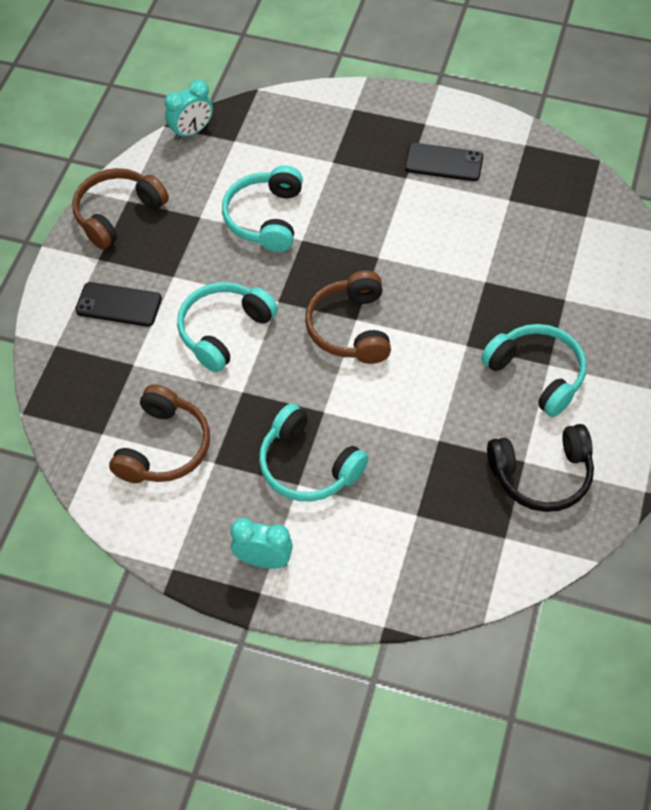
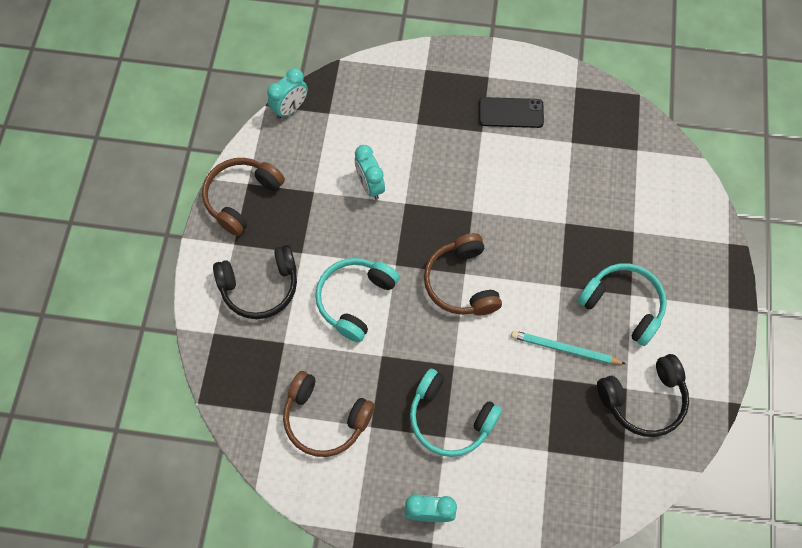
camera: 10 degrees left, 10 degrees up
black phone [75,282,162,327] -> black headphones [213,245,297,319]
brown headphones [109,384,210,483] -> brown headphones turned 105 degrees clockwise [283,371,375,457]
turquoise headphones [222,166,303,252] -> turquoise clock [355,145,385,200]
none -> turquoise pencil [511,330,626,364]

